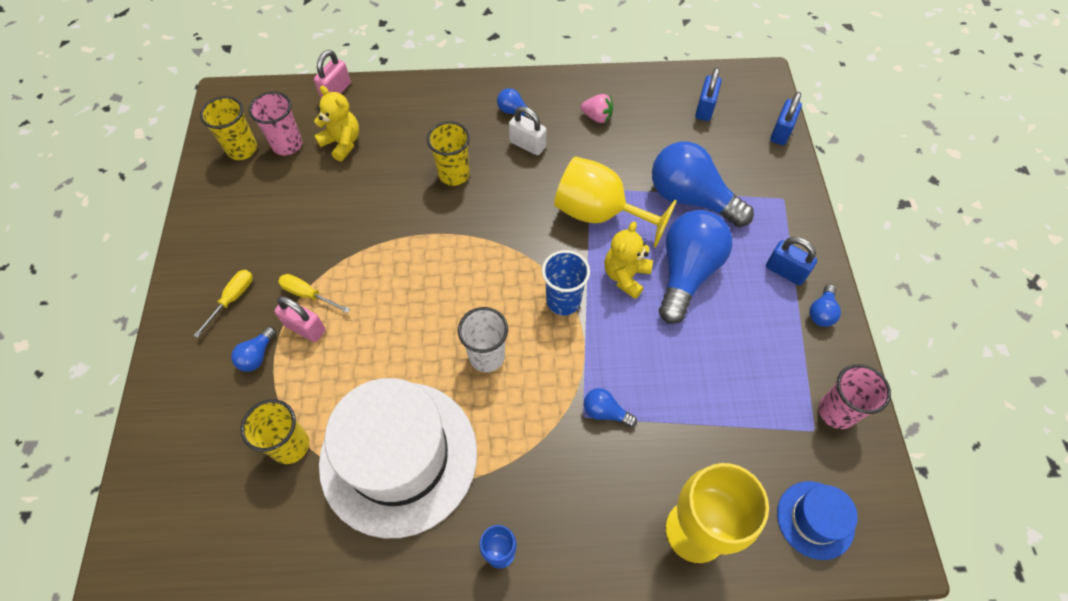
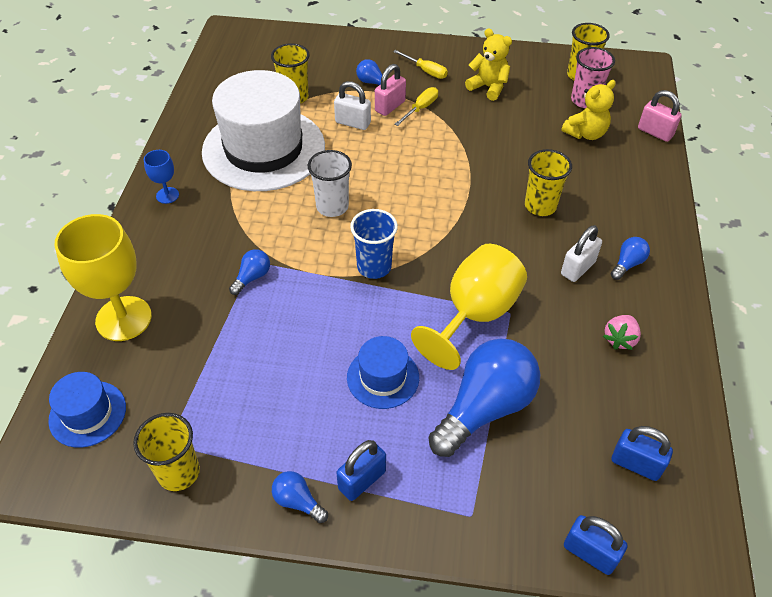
camera: 100 degrees right, 10 degrees down
yellow teddy bear [605,222,653,299] -> yellow teddy bear moved to [465,28,512,101]
blue light bulb [659,210,732,324] -> blue hat [347,336,419,409]
pink cup [819,364,891,429] -> yellow cup [133,413,200,491]
none -> white padlock [334,81,371,130]

